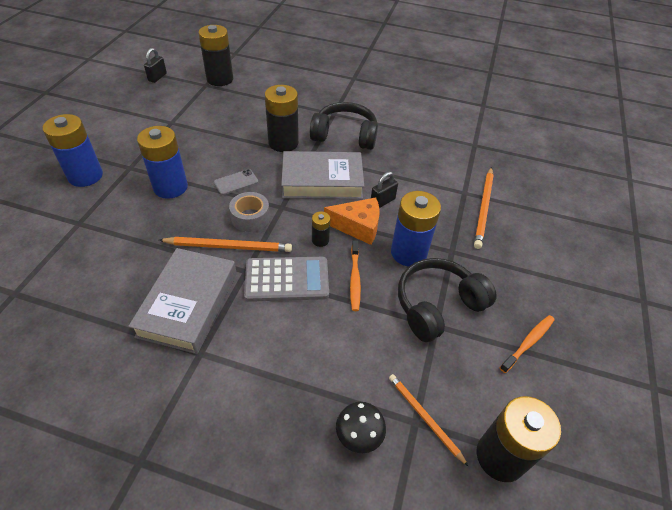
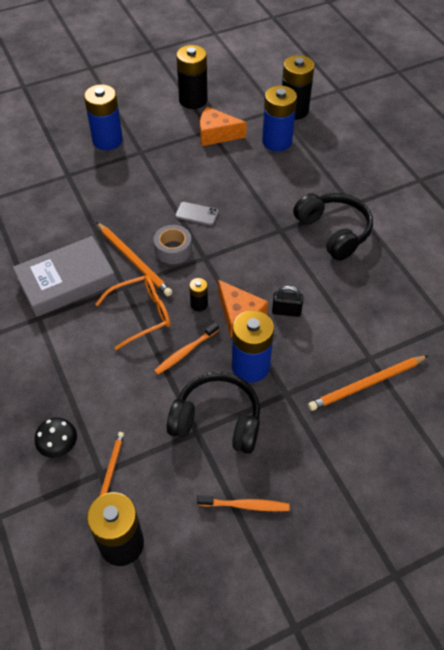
camera: 50 degrees right, 5 degrees up
blue battery [137,126,188,199] -> blue battery moved to [262,85,297,151]
black padlock [144,48,167,83] -> none
grey calculator [244,257,329,302] -> orange glasses [95,275,170,350]
black battery [265,85,299,152] -> black battery moved to [176,45,208,109]
grey book [281,151,364,199] -> none
none -> orange cheese [200,107,247,146]

